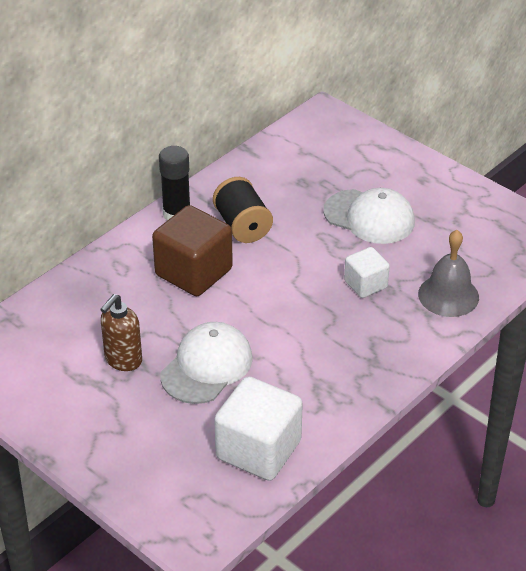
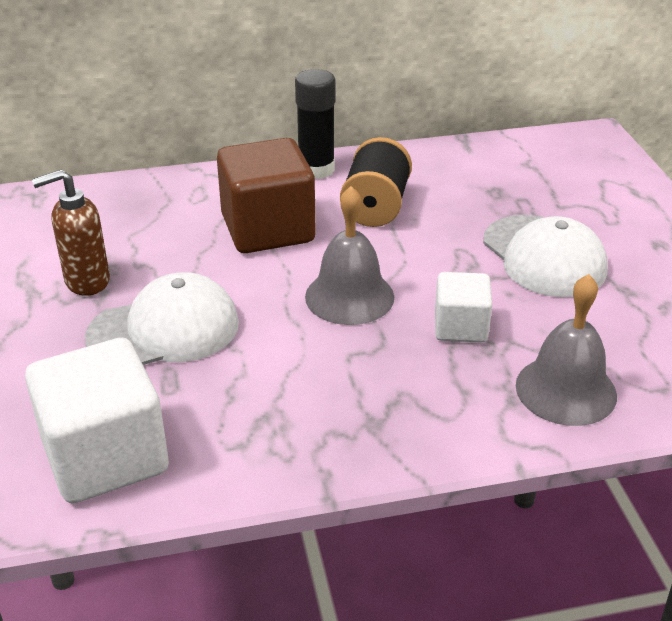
camera: 35 degrees right, 5 degrees down
none -> grey bell [305,186,394,325]

